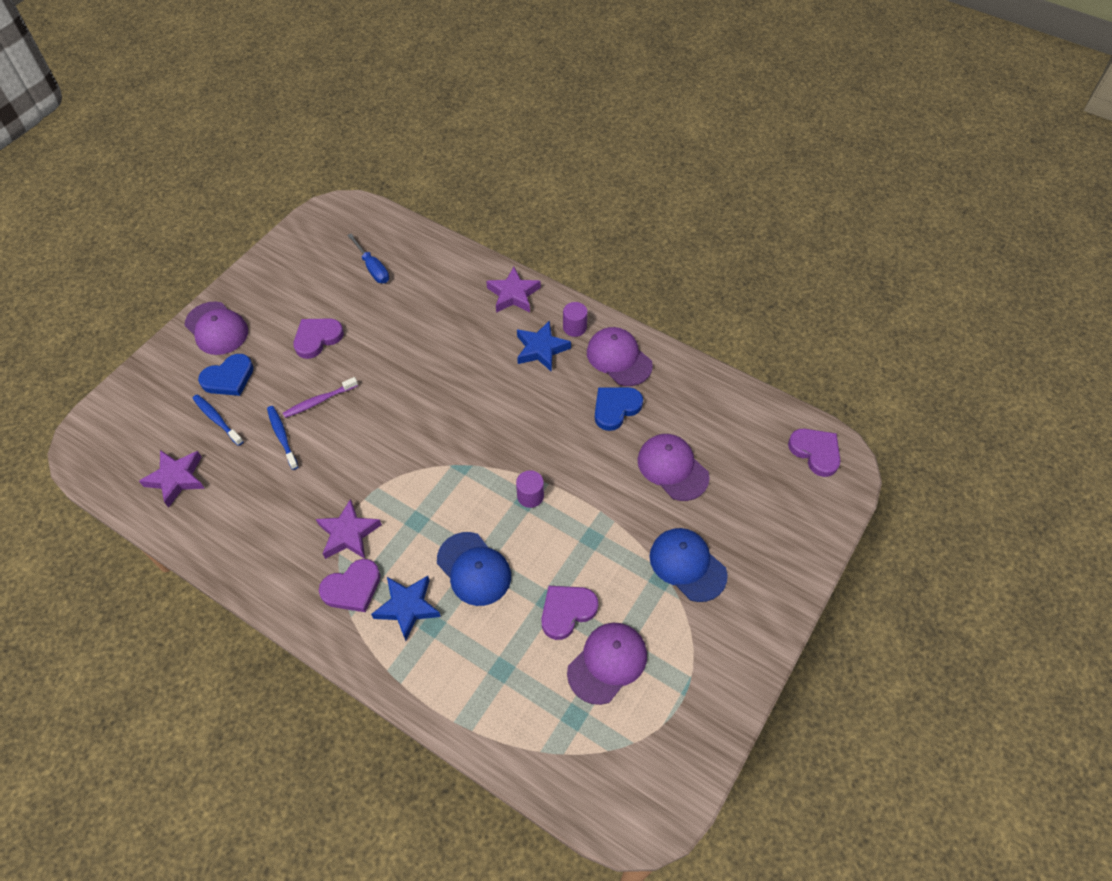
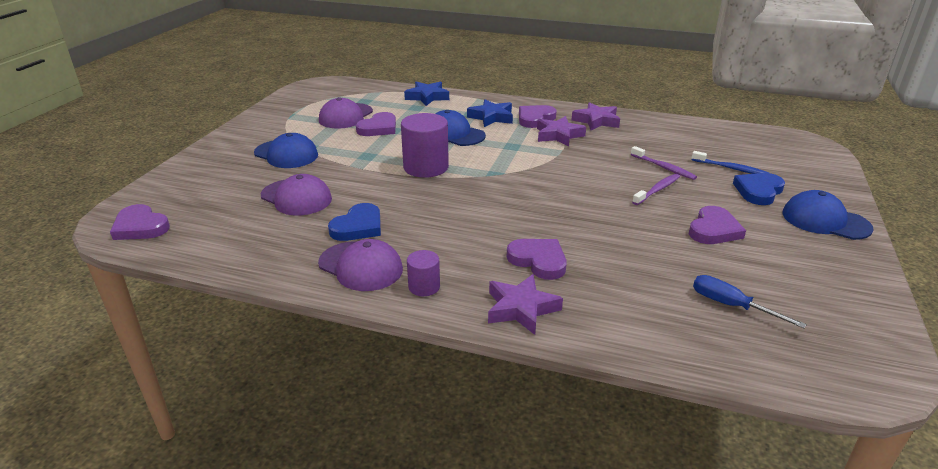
camera: 165 degrees right, 25 degrees down
purple star [139,450,205,508] -> purple star moved to [572,102,620,130]
purple cap [185,302,248,355] -> blue cap [782,190,873,240]
blue toothbrush [267,406,299,470] -> purple toothbrush [631,146,697,180]
purple cylinder [516,470,544,508] -> purple cylinder [401,113,449,178], size x1.90
blue star [517,320,571,372] -> blue star moved to [404,81,449,106]
none -> purple heart [507,239,567,280]

